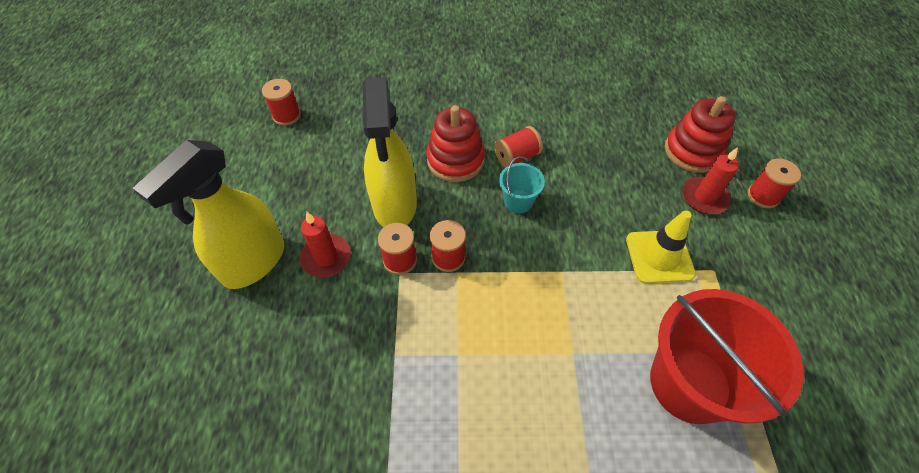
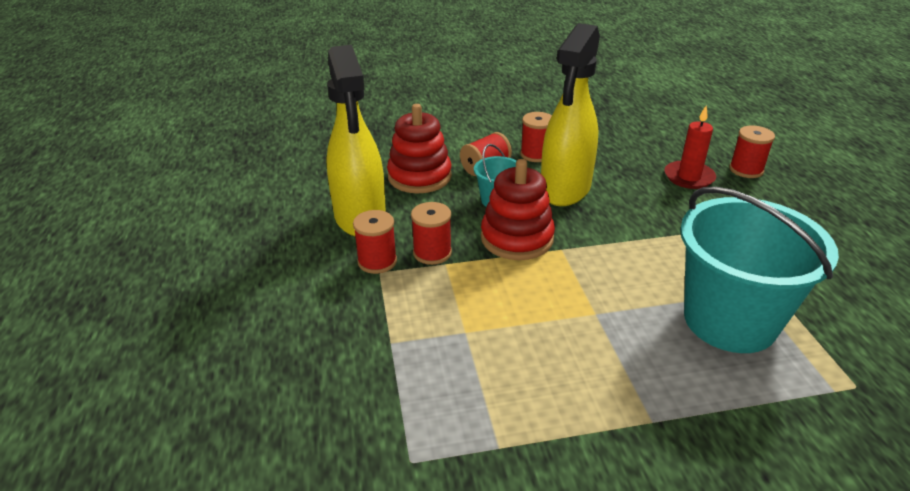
camera: 10 degrees left, 20 degrees down
yellow spray bottle [133,140,284,289] -> yellow spray bottle moved to [541,23,600,206]
red spool [262,79,301,126] -> red spool moved to [520,112,552,162]
red candle [300,212,351,277] -> none
yellow traffic cone [626,210,696,284] -> none
red bucket [650,289,804,424] -> turquoise bucket [680,186,839,353]
red stacking toy [665,96,736,173] -> red stacking toy moved to [481,159,555,260]

